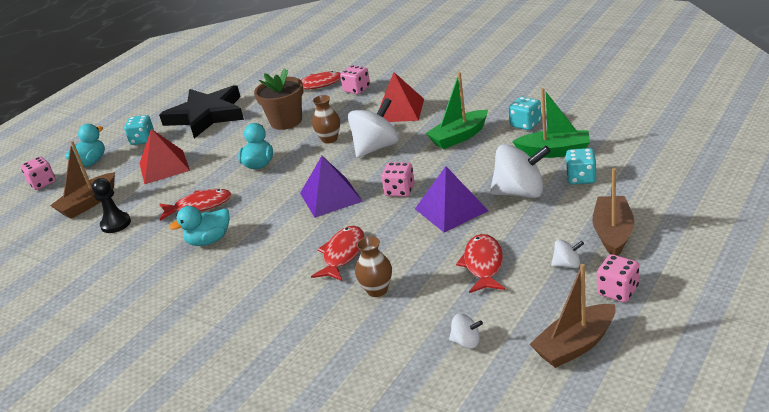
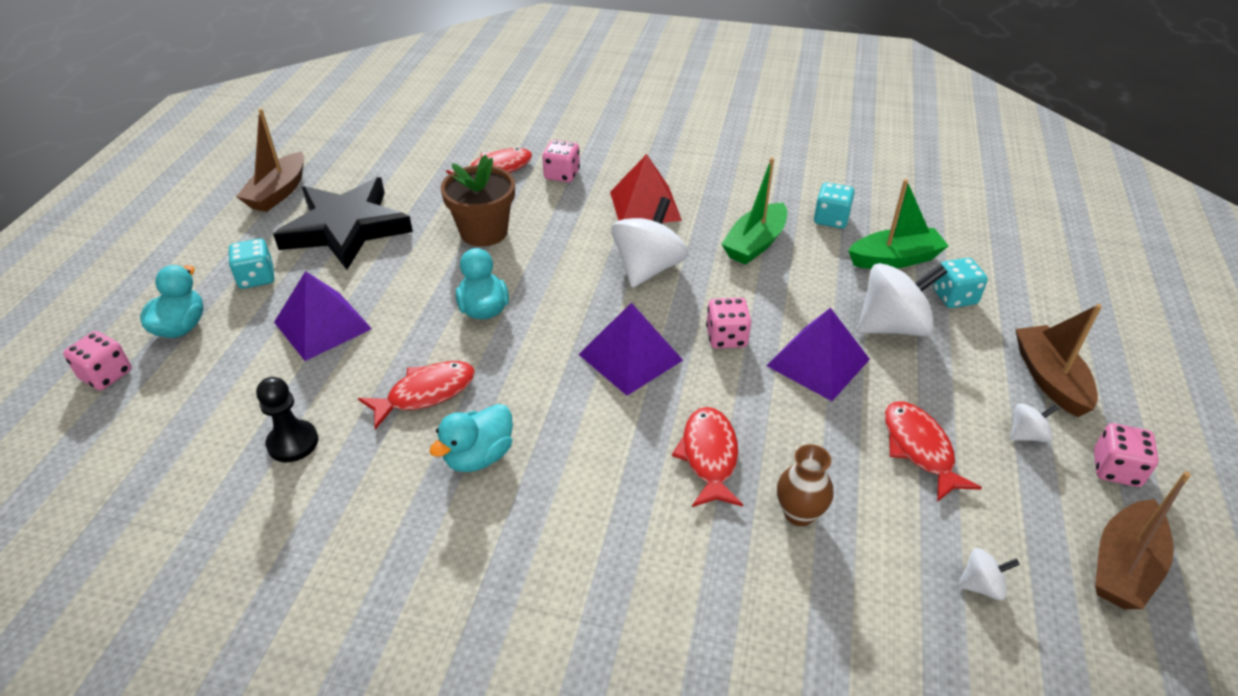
camera: 25 degrees left, 10 degrees up
brown boat [50,141,115,219] -> brown boat moved to [236,109,304,212]
red pyramid [139,129,190,184] -> purple pyramid [274,271,372,361]
brown vase [312,95,340,144] -> none

